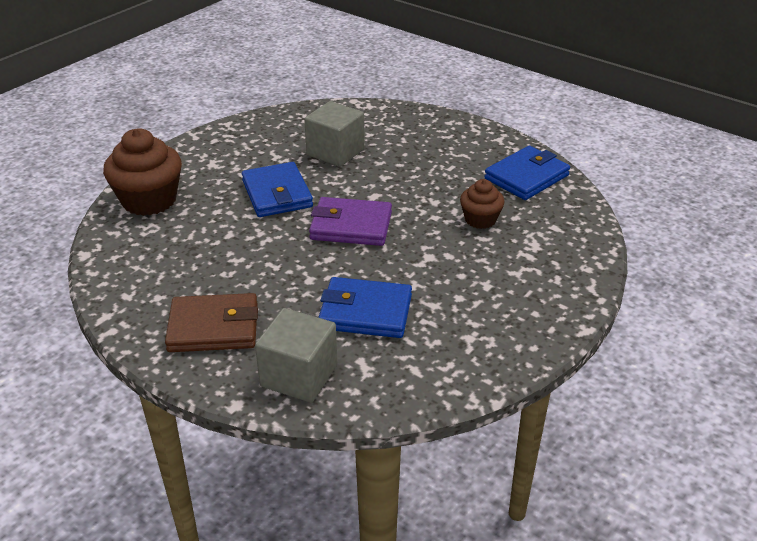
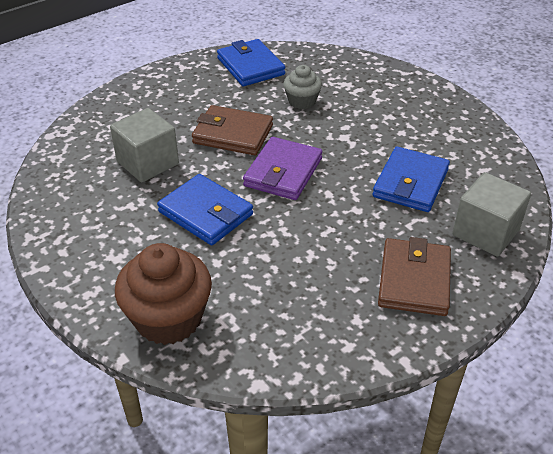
camera: 75 degrees left, 5 degrees up
blue wallet [242,162,313,217] -> blue wallet turned 45 degrees clockwise [157,174,253,245]
brown cupcake [460,179,505,229] -> grey cupcake [283,65,322,109]
none -> brown wallet [192,105,273,155]

